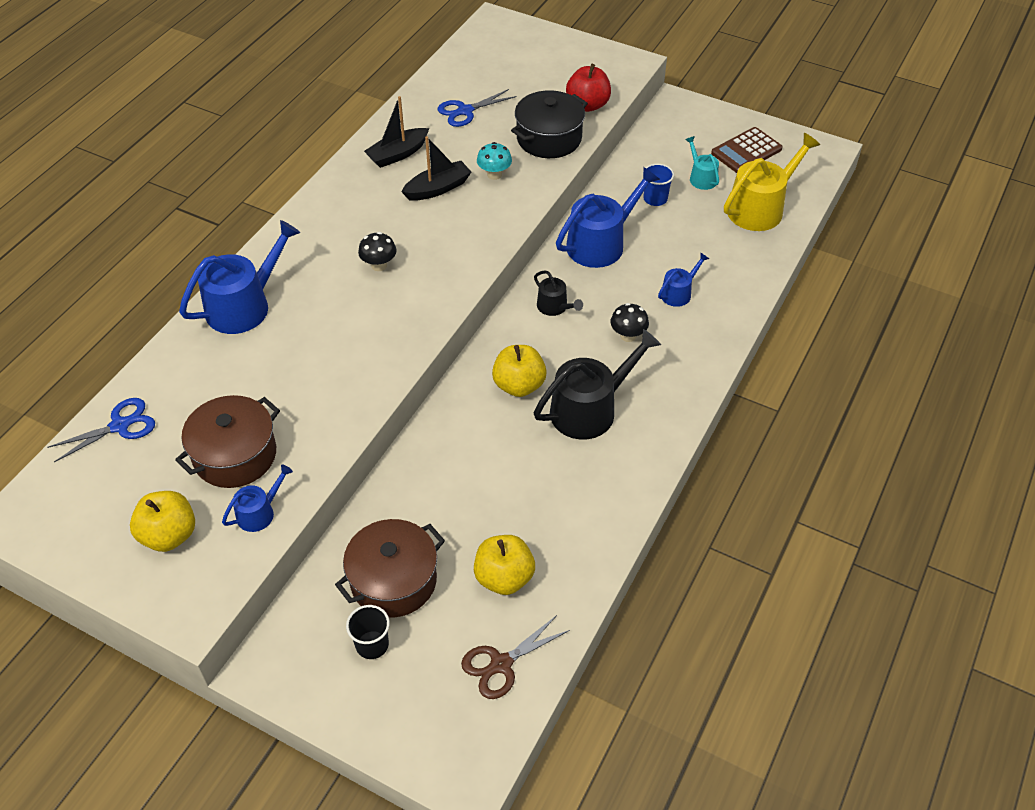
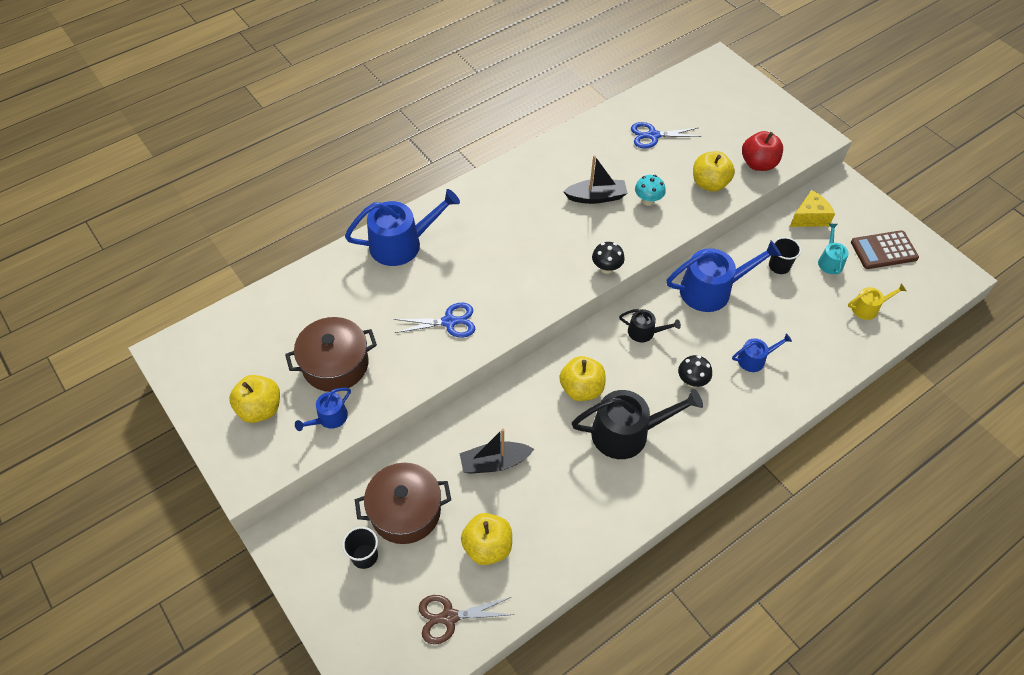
camera: 25 degrees right, 5 degrees up
blue scissors [47,398,155,462] -> blue scissors moved to [394,303,475,338]
blue watering can [222,465,293,532] -> blue watering can turned 150 degrees clockwise [295,388,351,431]
black mushroom [358,232,397,271] -> black mushroom moved to [592,242,625,274]
black boat [364,96,429,168] -> black boat moved to [459,429,534,474]
black pot [511,90,588,158] -> yellow apple [693,151,735,192]
black watering can [534,270,583,316] -> black watering can turned 60 degrees counterclockwise [619,309,681,342]
blue cup [643,163,674,206] -> black cup [769,237,801,274]
yellow watering can [724,133,820,231] -> yellow watering can [848,283,906,320], size x0.51
none -> yellow cheese [790,190,835,227]

